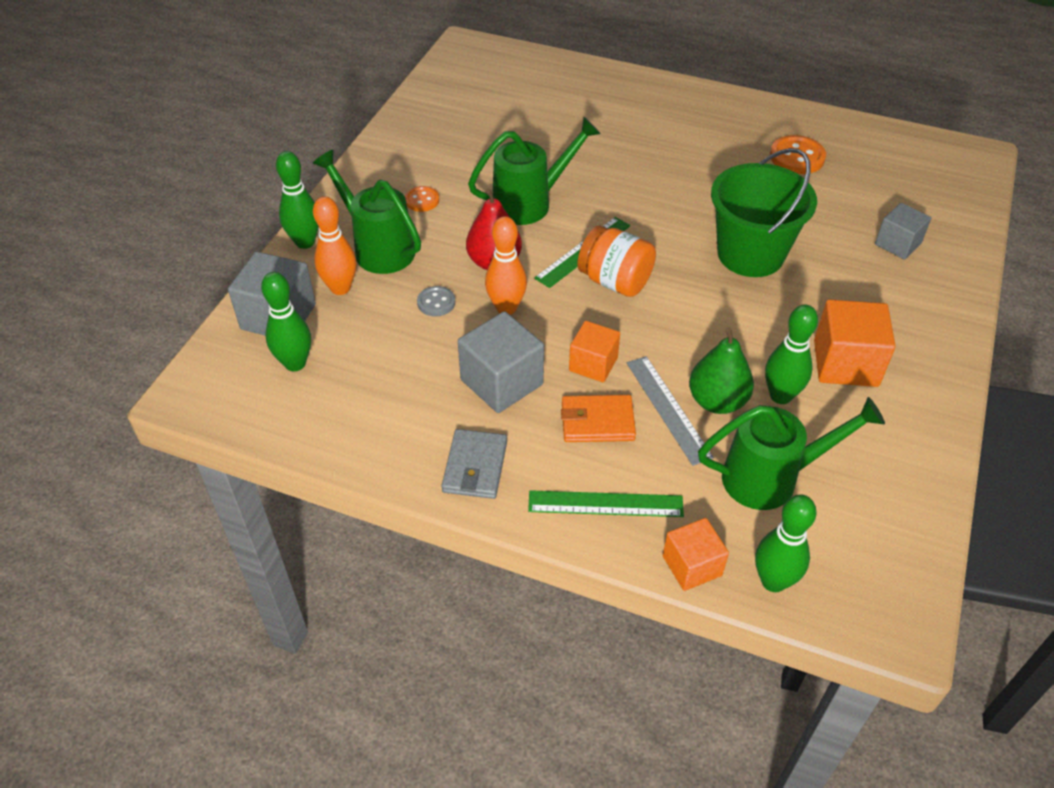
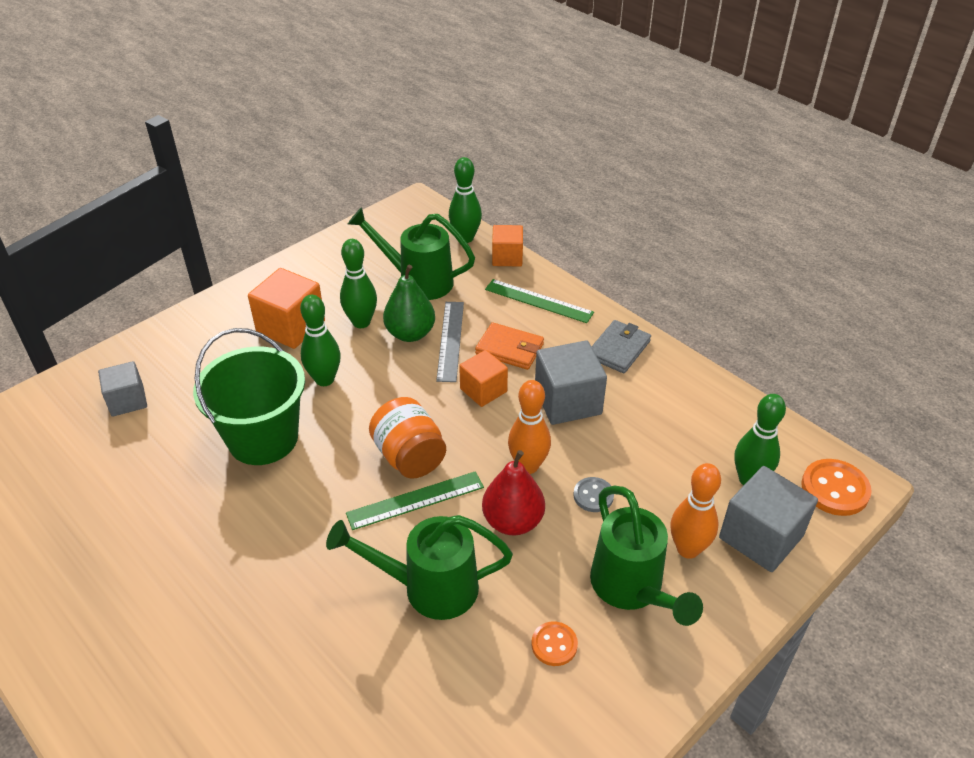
camera: 155 degrees left, 5 degrees down
green bowling pin [276,151,319,249] -> green bowling pin moved to [300,295,341,386]
orange button [770,135,826,174] -> orange button moved to [801,459,872,516]

